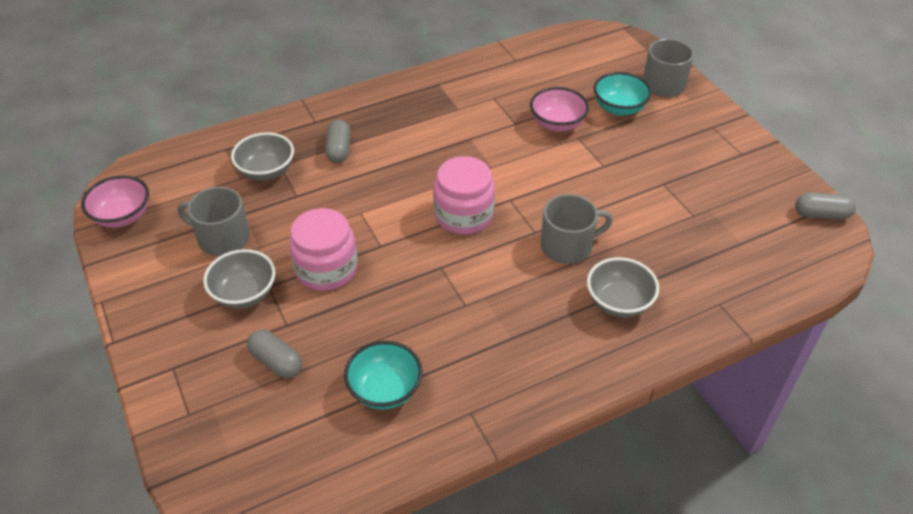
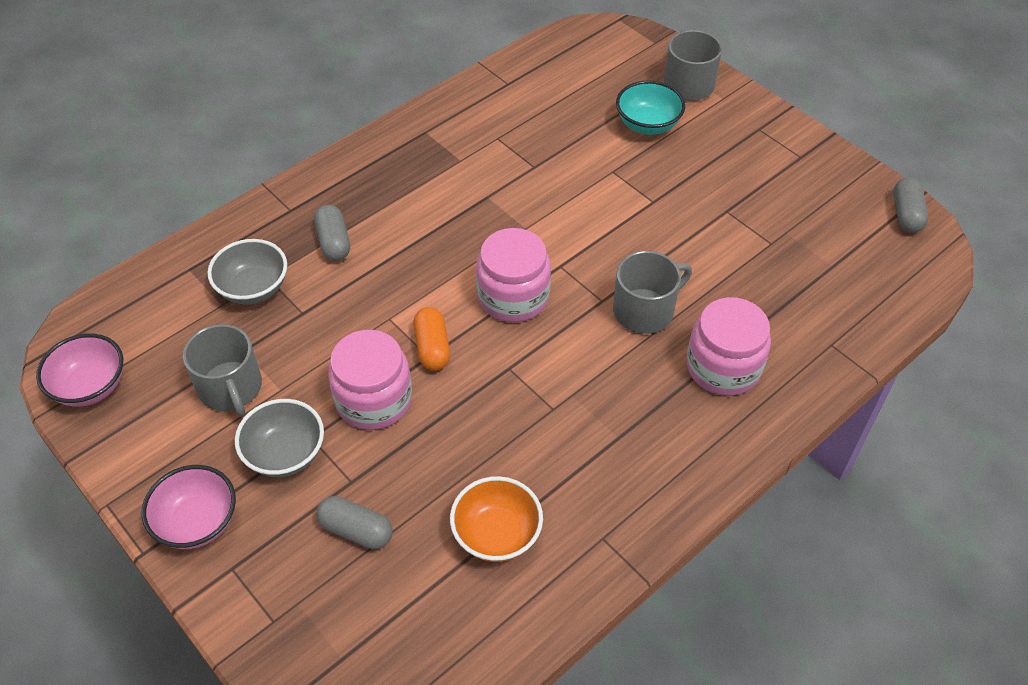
camera: 15 degrees left, 5 degrees up
grey mug [178,187,250,256] -> grey mug turned 120 degrees counterclockwise [183,324,262,417]
turquoise bowl [344,341,423,409] -> orange bowl [450,476,543,562]
pink bowl [530,87,589,132] -> pink bowl moved to [142,465,236,549]
grey bowl [587,257,659,318] -> pink jar [686,297,771,396]
grey capsule [795,193,856,220] -> grey capsule turned 75 degrees counterclockwise [893,177,928,233]
none -> orange capsule [413,307,450,371]

